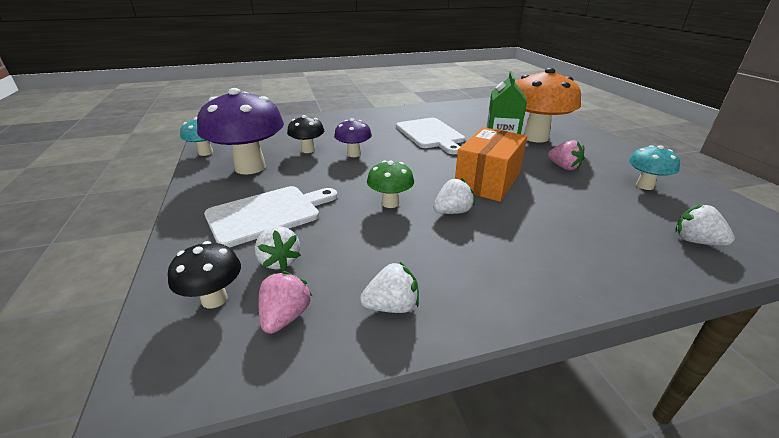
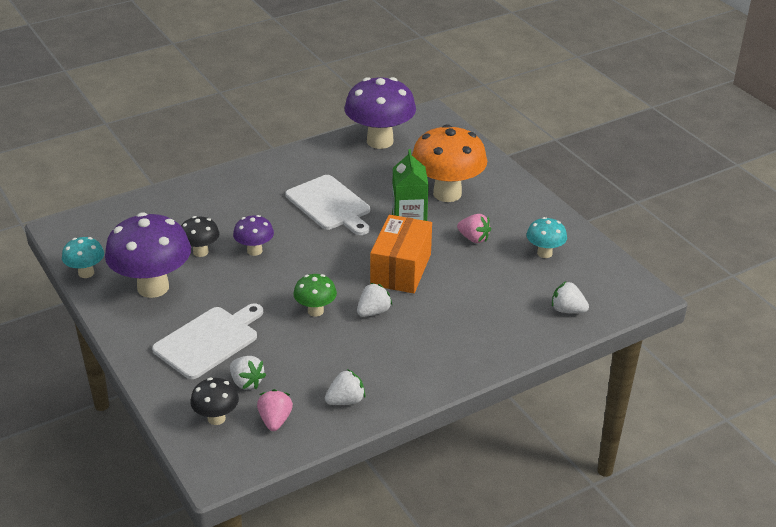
camera: 15 degrees left, 5 degrees up
none -> purple mushroom [345,77,416,149]

